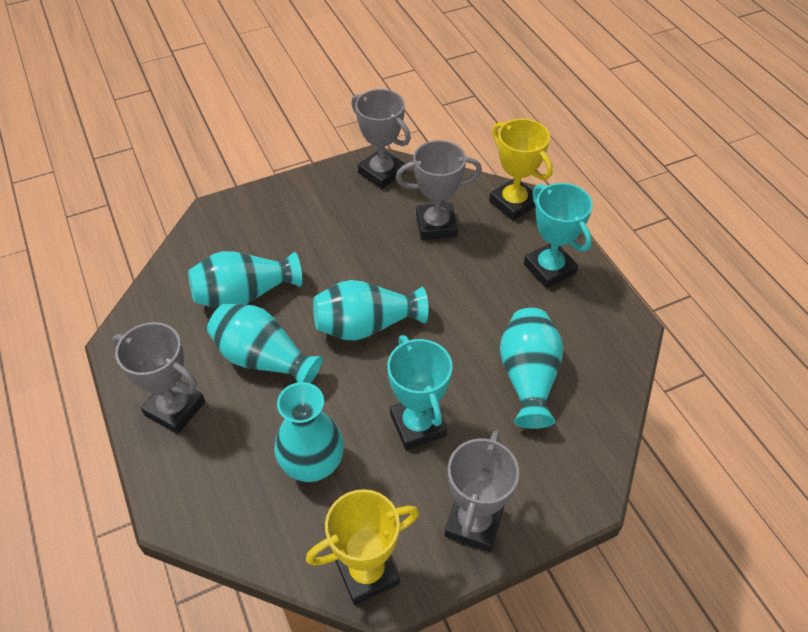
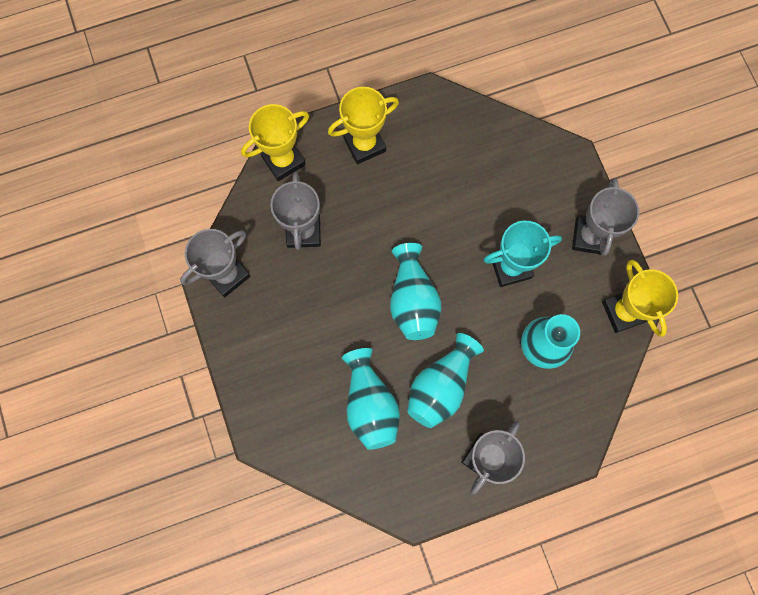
camera: 85 degrees left, 25 degrees up
grey trophy [445,431,519,552] -> grey trophy turned 75 degrees clockwise [572,178,639,256]
turquoise vase [500,308,564,429] -> none
turquoise trophy [524,183,593,288] -> yellow trophy [328,87,399,164]

